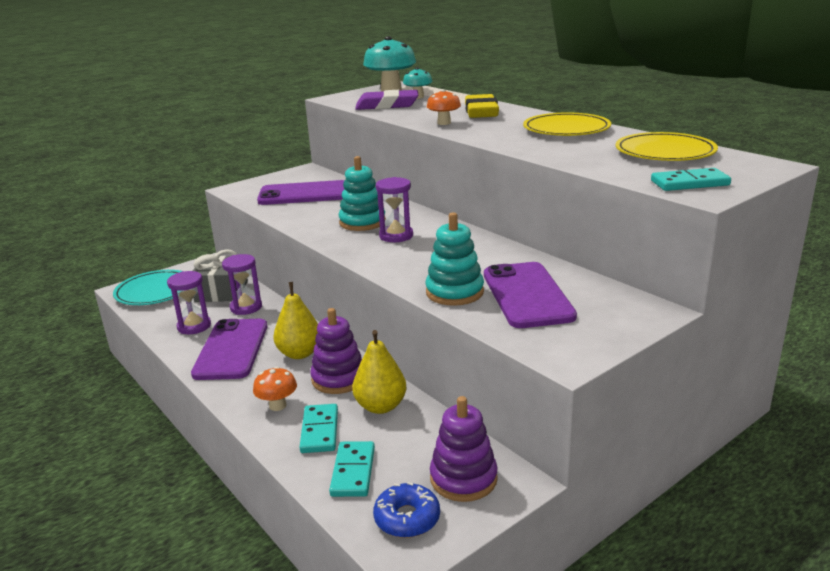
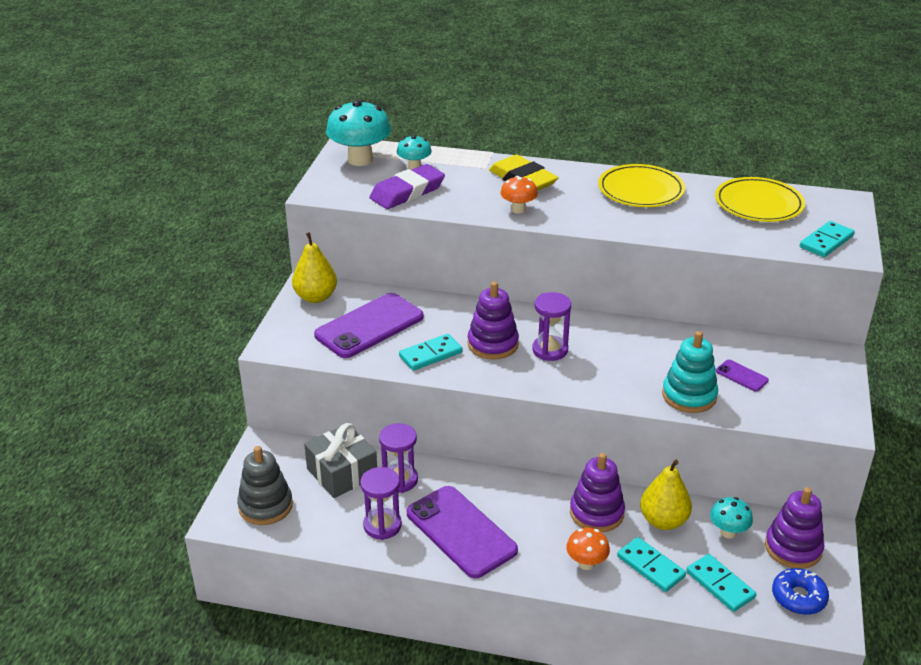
camera: 40 degrees left, 10 degrees up
turquoise plate [113,270,182,305] -> grey stacking toy [237,446,293,525]
yellow pear [273,282,318,359] -> yellow pear moved to [292,232,337,303]
turquoise stacking toy [339,156,386,231] -> purple stacking toy [468,281,519,360]
purple phone [484,262,577,328] -> purple phone [716,360,769,391], size x0.44
none -> turquoise domino [399,334,463,371]
none -> turquoise mushroom [710,497,753,538]

